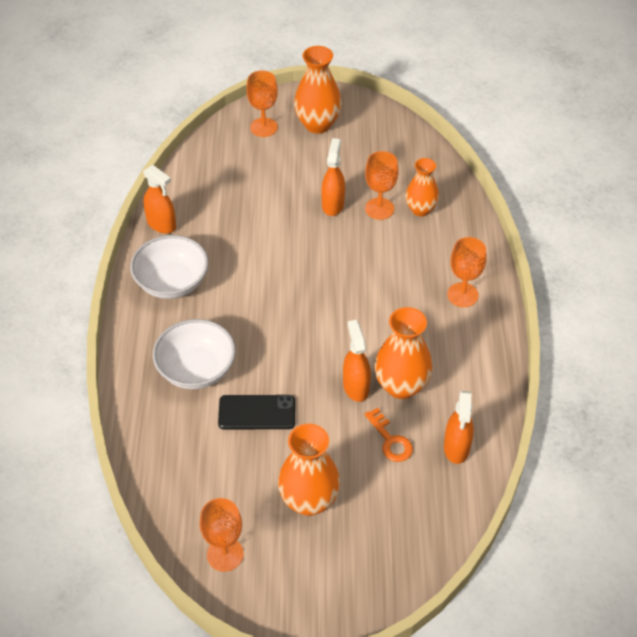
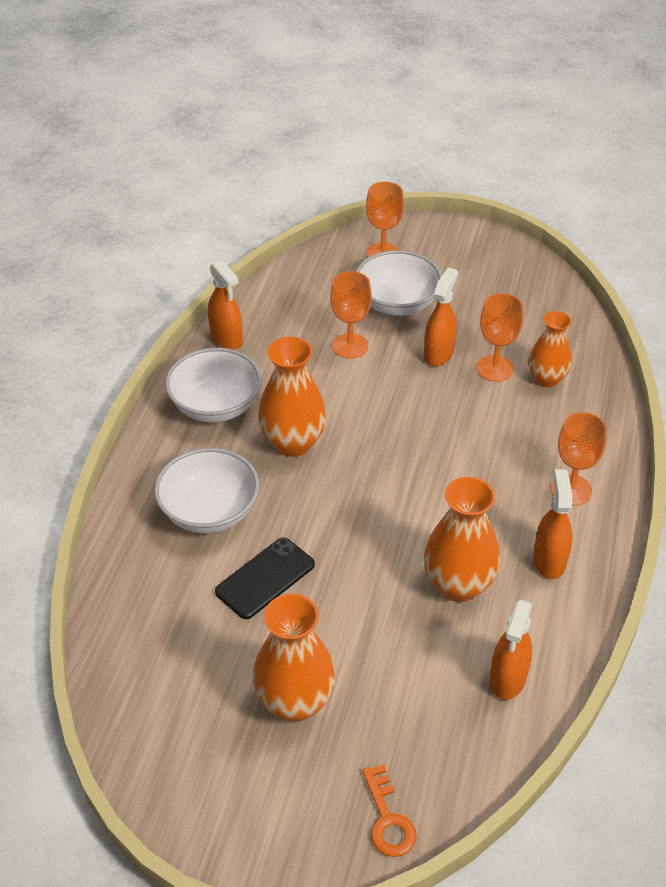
camera: 15 degrees right, 5 degrees down
orange goblet [200,498,244,572] -> orange goblet moved to [330,271,372,359]
black phone [218,395,295,429] -> black phone turned 60 degrees counterclockwise [215,537,315,619]
orange vase [294,46,342,134] -> orange vase moved to [258,337,327,457]
orange spray bottle [343,320,371,402] -> orange spray bottle moved to [533,469,573,579]
orange key [364,407,413,462] -> orange key moved to [362,764,417,857]
none -> white bowl [356,250,442,316]

